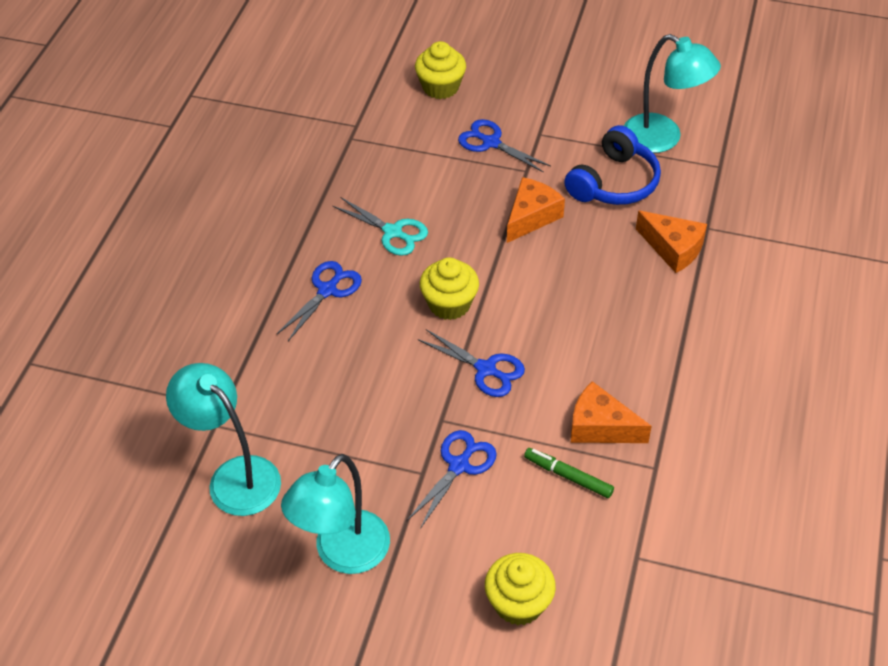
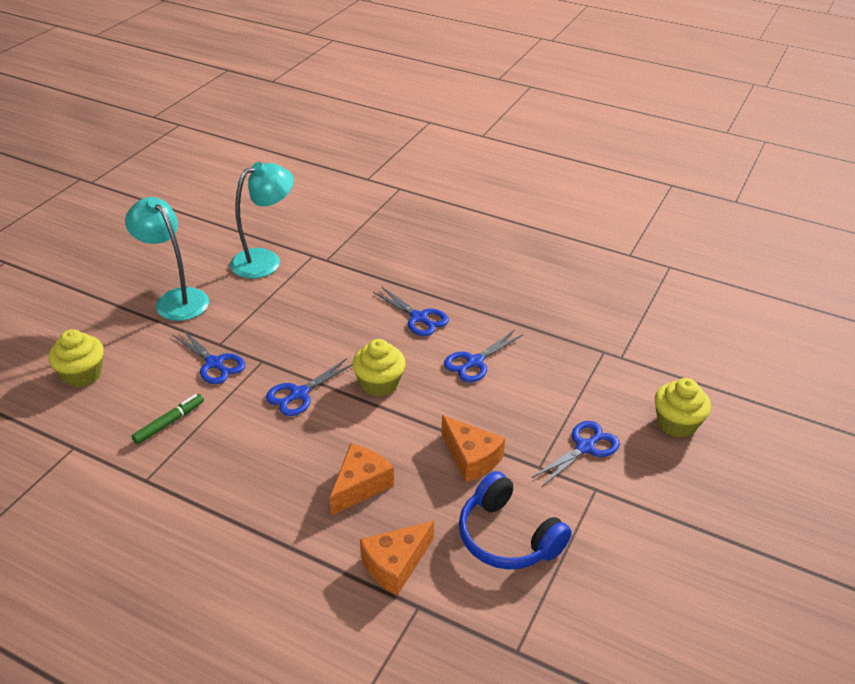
camera: 100 degrees right, 10 degrees down
turquoise scissors [333,198,428,256] -> blue scissors [444,330,523,382]
orange cheese [571,381,652,443] -> orange cheese moved to [330,444,394,516]
turquoise lamp [624,34,721,153] -> none

